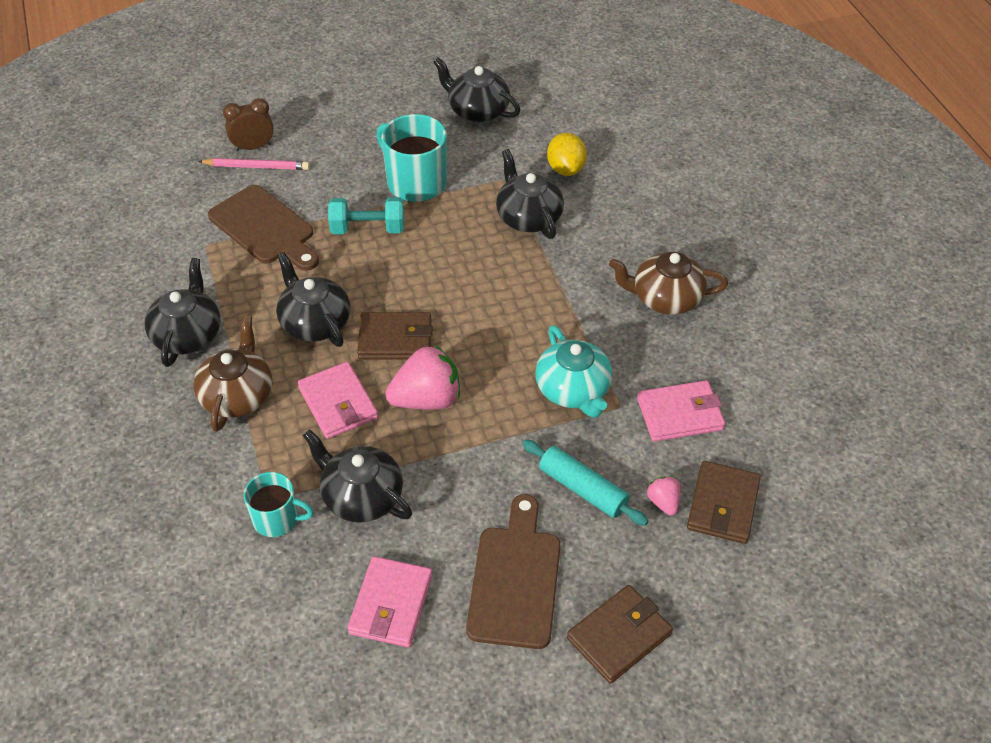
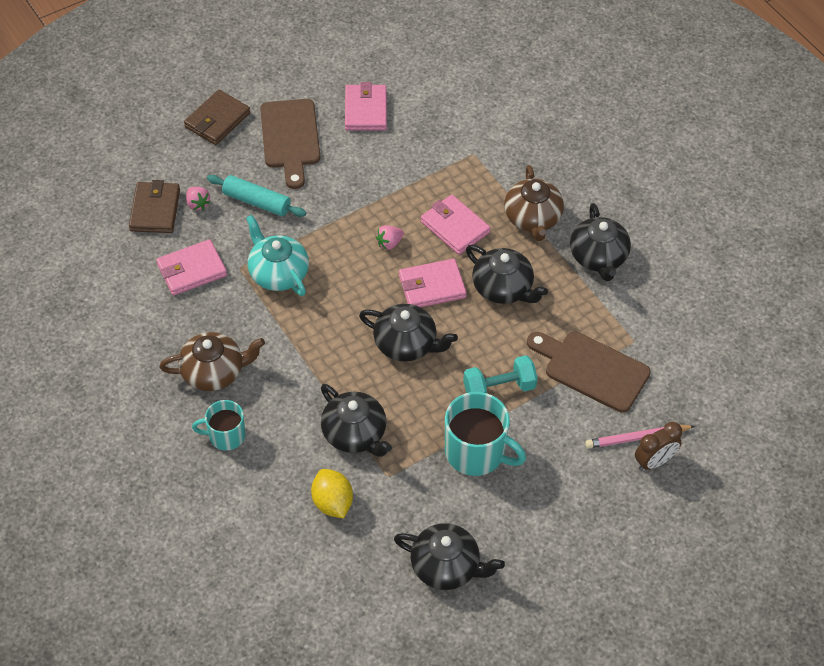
camera: 165 degrees right, 5 degrees up
turquoise mug [244,472,314,537] -> turquoise mug moved to [192,400,245,450]
black teapot [303,429,412,522] -> black teapot moved to [359,304,458,362]
brown wallet [357,312,433,359] -> pink wallet [399,259,467,307]
pink strawberry [385,345,460,409] -> pink strawberry [376,225,404,250], size x0.50

